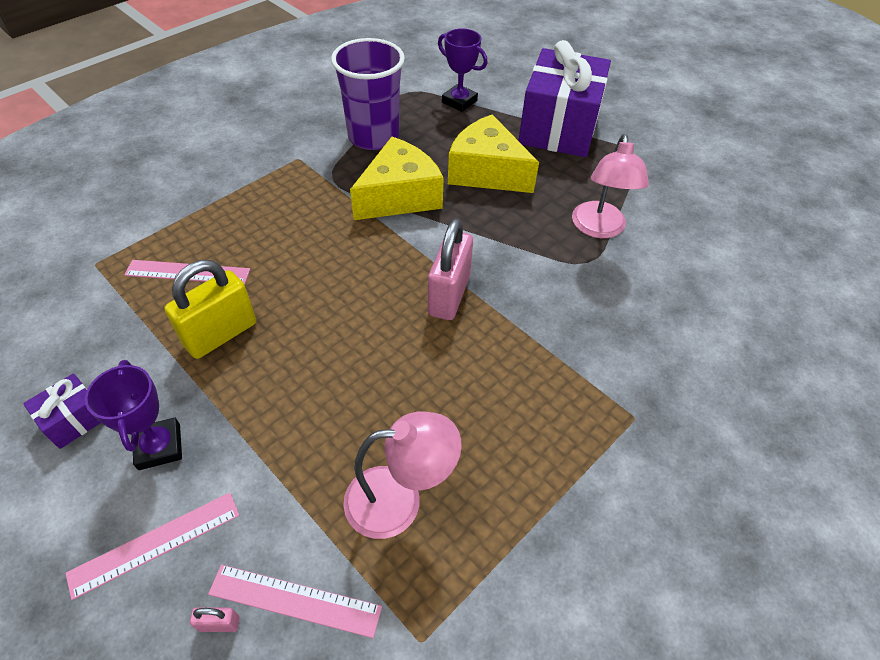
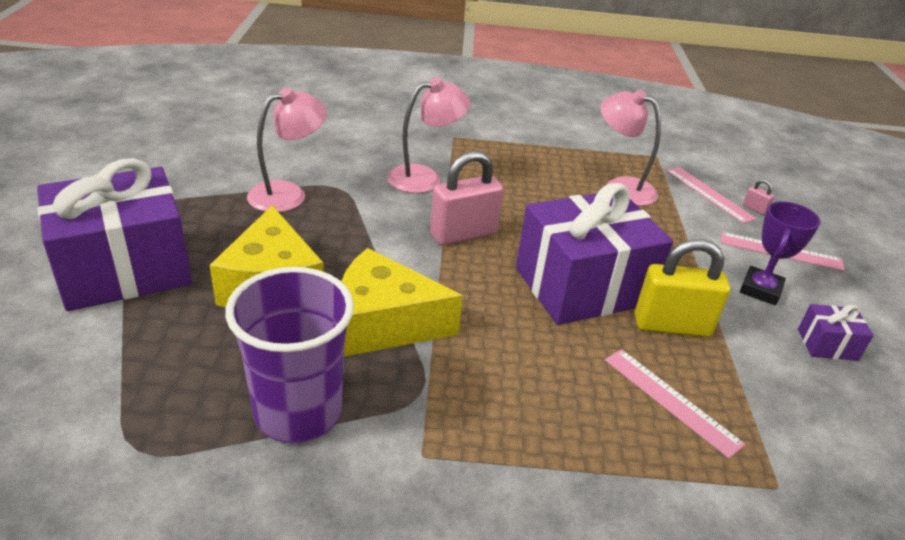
camera: 135 degrees left, 15 degrees down
purple trophy [438,28,487,112] -> none
none -> pink lamp [387,78,471,193]
none -> purple gift [516,183,673,325]

